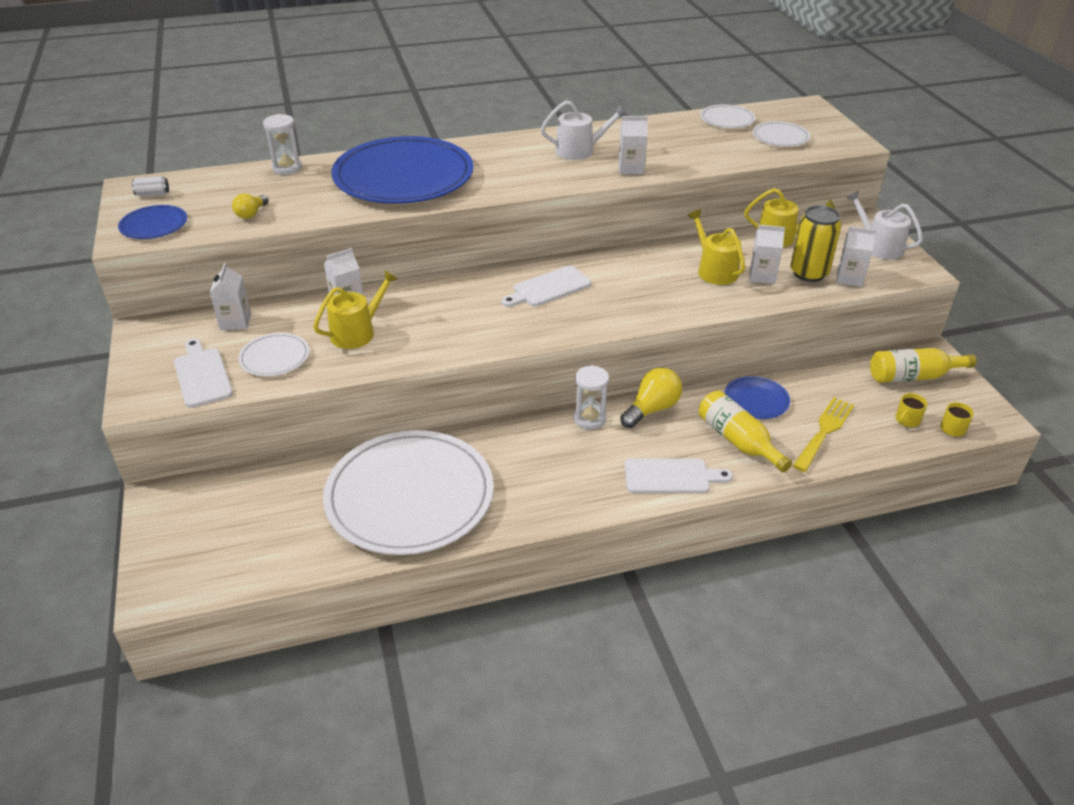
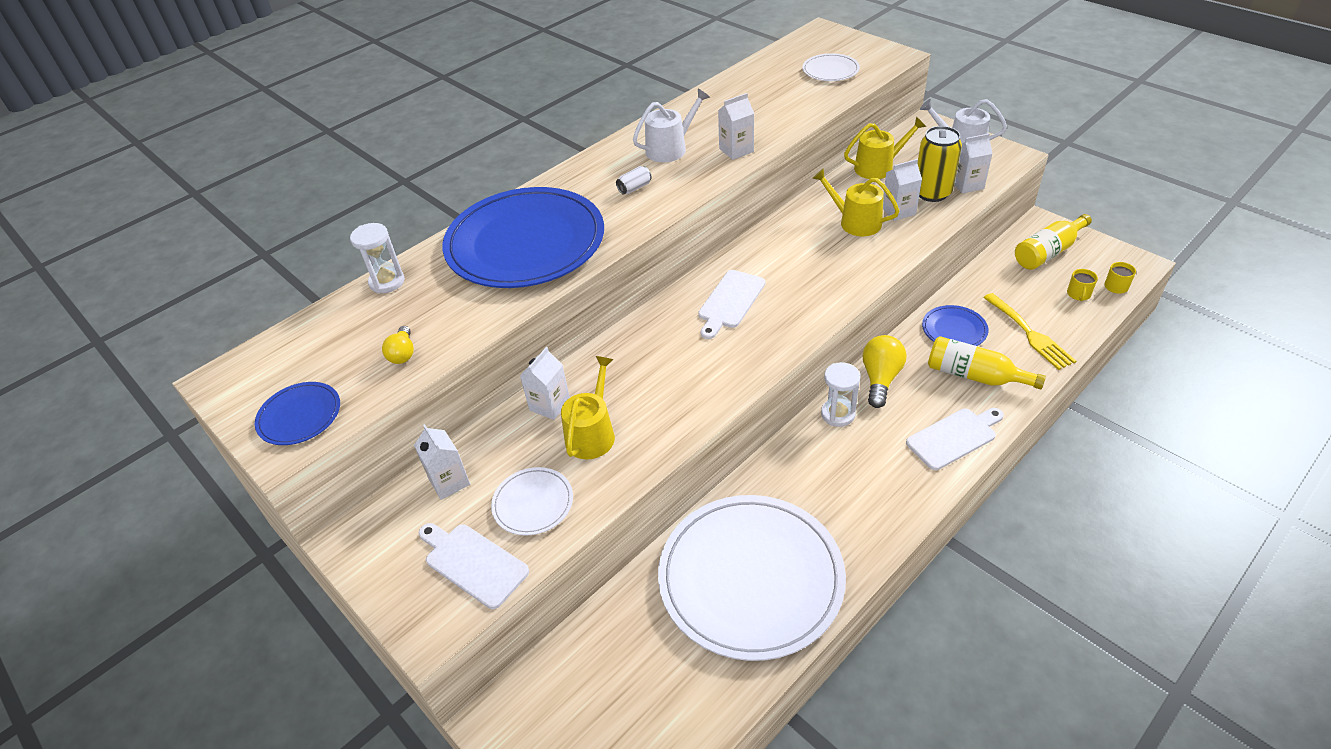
camera: 25 degrees left, 5 degrees up
white can [132,176,169,196] -> white can moved to [616,166,652,195]
white plate [700,105,755,128] -> none
yellow fork [793,397,854,472] -> yellow fork turned 150 degrees clockwise [983,293,1076,370]

